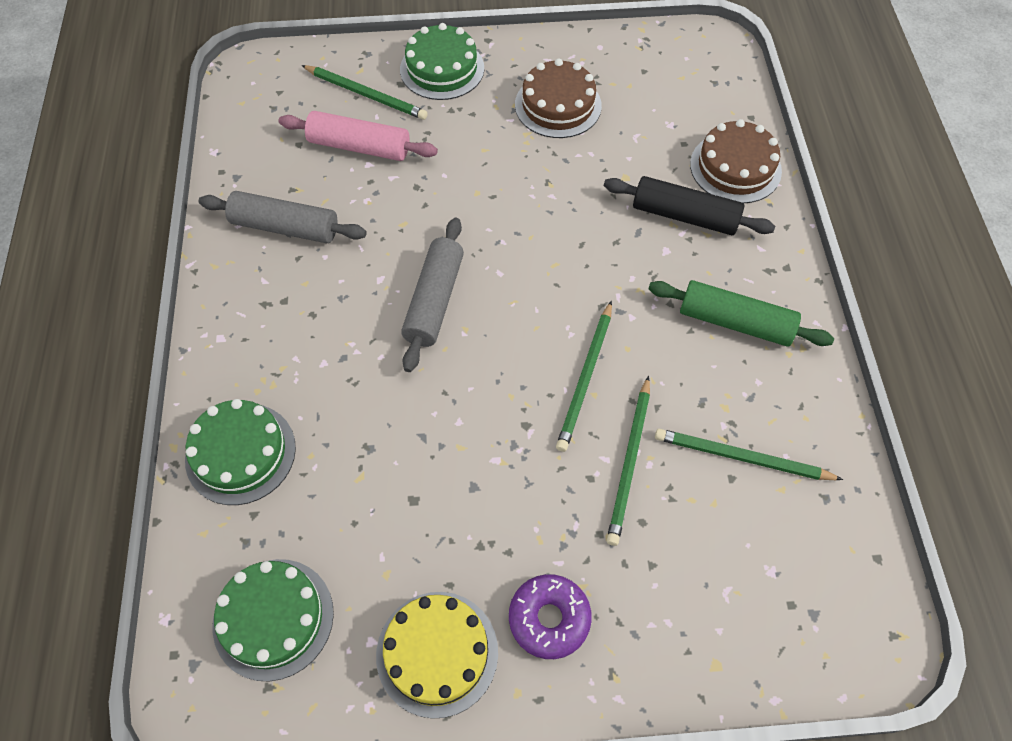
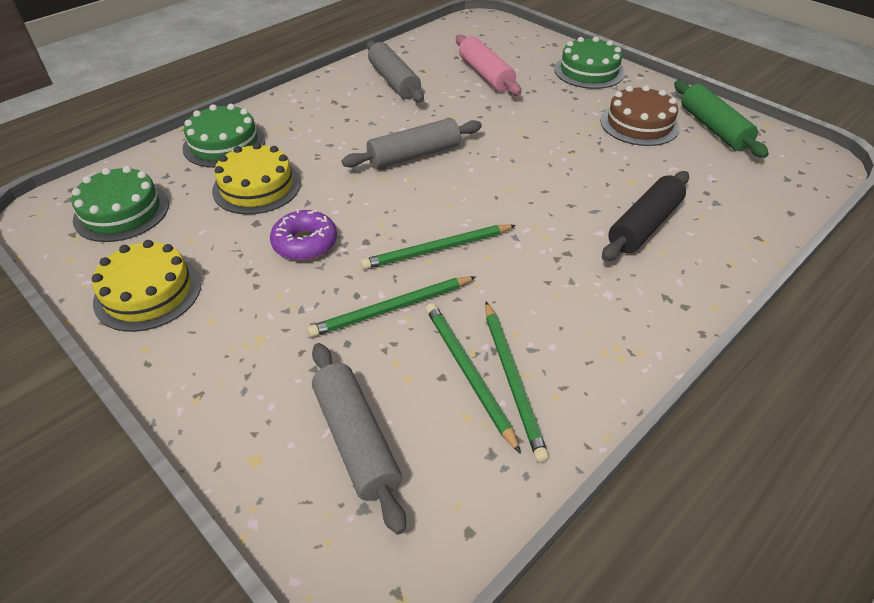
camera: 50 degrees right, 15 degrees down
green pencil [301,65,428,120] -> green pencil moved to [485,302,549,462]
purple donut [509,574,592,659] -> purple donut moved to [270,209,337,261]
black rolling pin [604,176,775,235] -> black rolling pin turned 60 degrees clockwise [602,171,689,261]
green rolling pin [648,280,834,346] -> green rolling pin moved to [674,80,769,158]
brown cake [690,119,782,203] -> none
none -> yellow cake [212,143,301,215]
none -> grey rolling pin [312,343,406,535]

